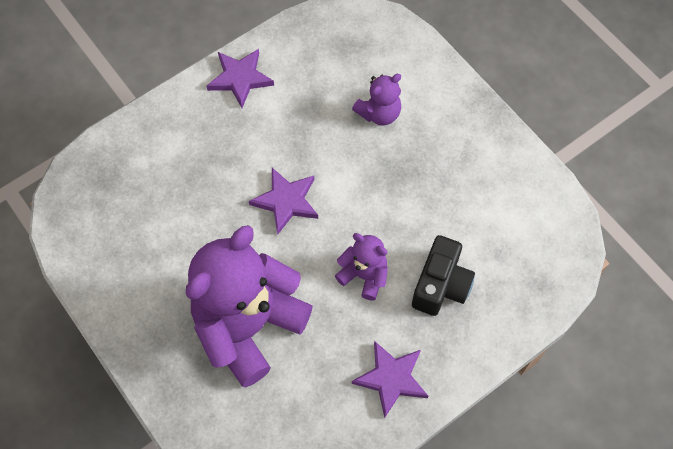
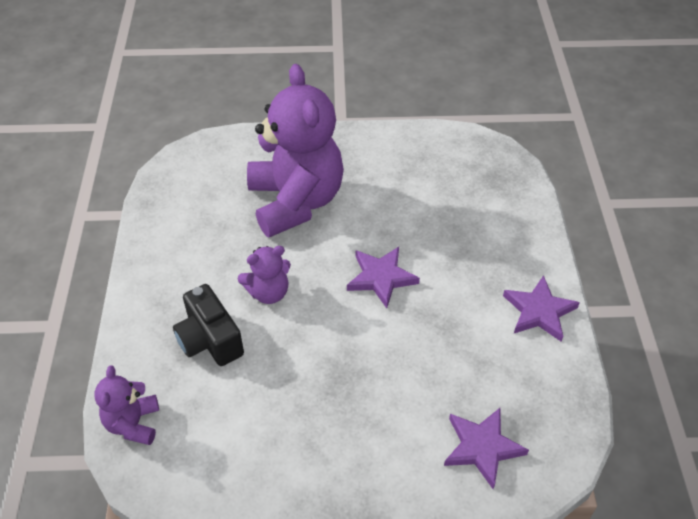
camera: 125 degrees right, 15 degrees down
purple teddy bear [352,74,401,126] -> purple teddy bear moved to [94,365,159,445]
purple star [352,341,428,418] -> purple star moved to [444,408,529,489]

